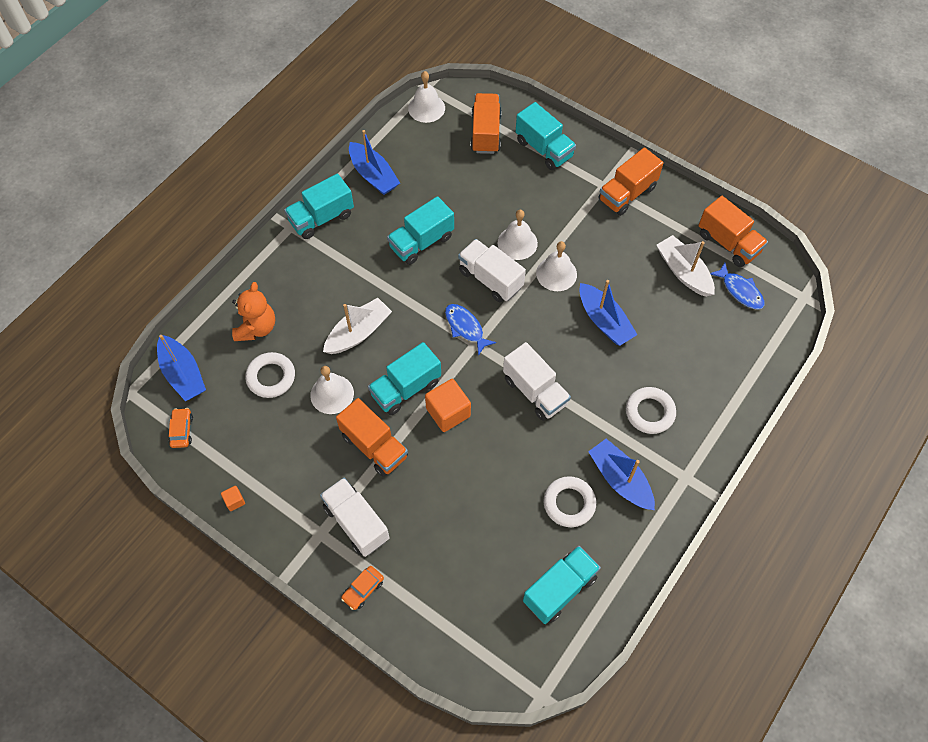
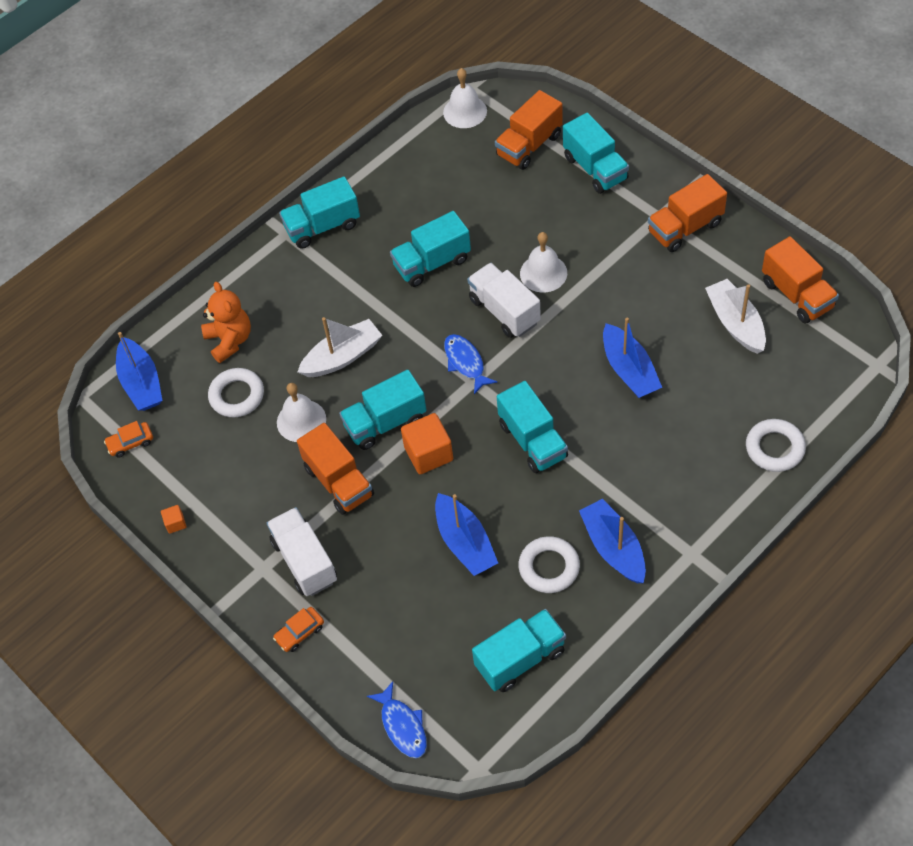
camera: 15 degrees right, 5 degrees down
orange car [169,408,193,448] -> orange car turned 120 degrees counterclockwise [104,421,153,458]
orange teddy bear [232,282,275,341] -> orange teddy bear turned 45 degrees counterclockwise [201,282,251,363]
blue boat [349,130,400,195] -> blue boat moved to [435,493,498,576]
orange truck [470,93,502,154] -> orange truck turned 150 degrees counterclockwise [495,90,563,170]
white truck [503,342,571,421] -> turquoise truck [497,381,568,473]
white bell [536,241,577,291] -> none
white ring [626,387,676,434] -> white ring moved to [746,419,806,472]
blue fish [710,262,765,309] -> blue fish moved to [367,681,427,758]

